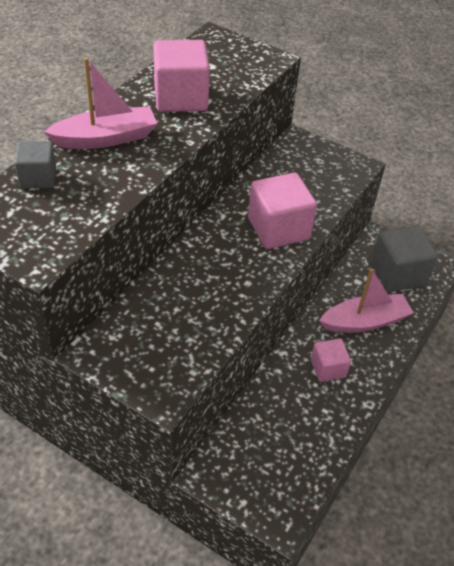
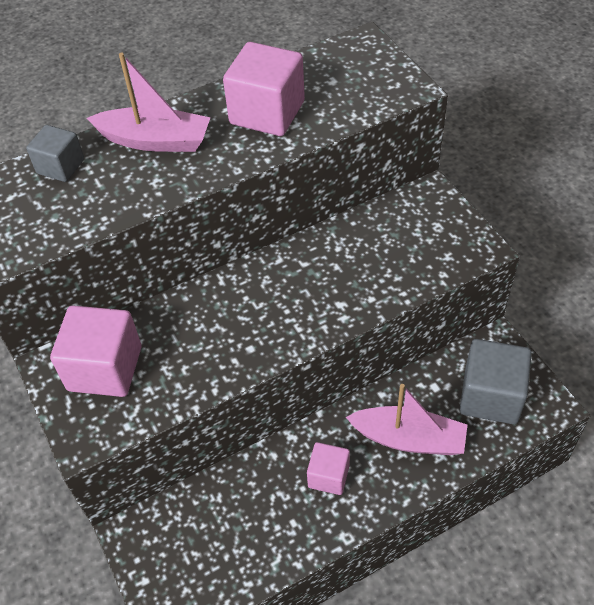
camera: 35 degrees right, 5 degrees up
pink cube [248,173,317,249] -> pink cube moved to [50,305,142,397]

